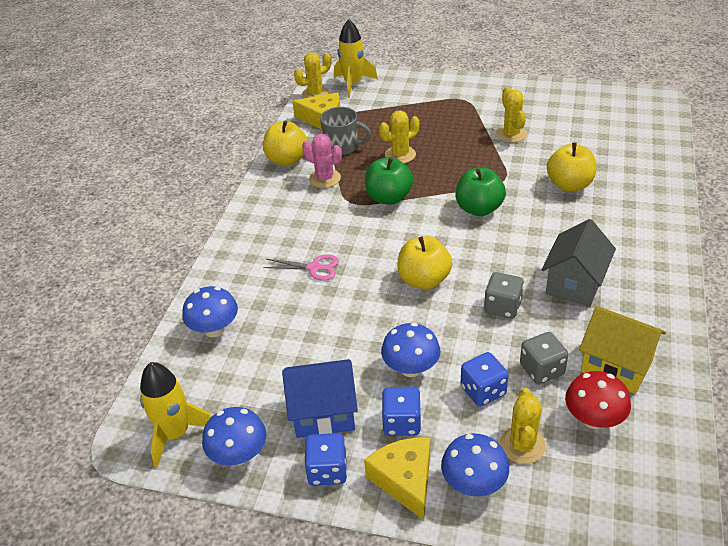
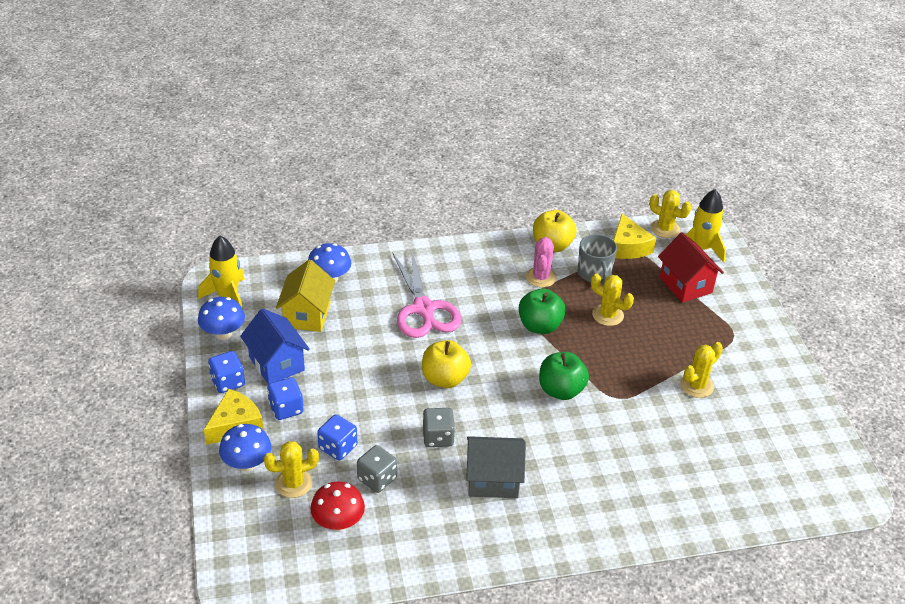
camera: 60 degrees right, 0 degrees up
pink scissors [264,254,339,281] -> pink scissors [392,248,462,338], size x1.97
blue mushroom [381,323,441,377] -> none
yellow apple [547,142,596,192] -> none
yellow house [579,306,666,394] -> yellow house moved to [276,260,335,332]
none -> red house [658,232,724,303]

